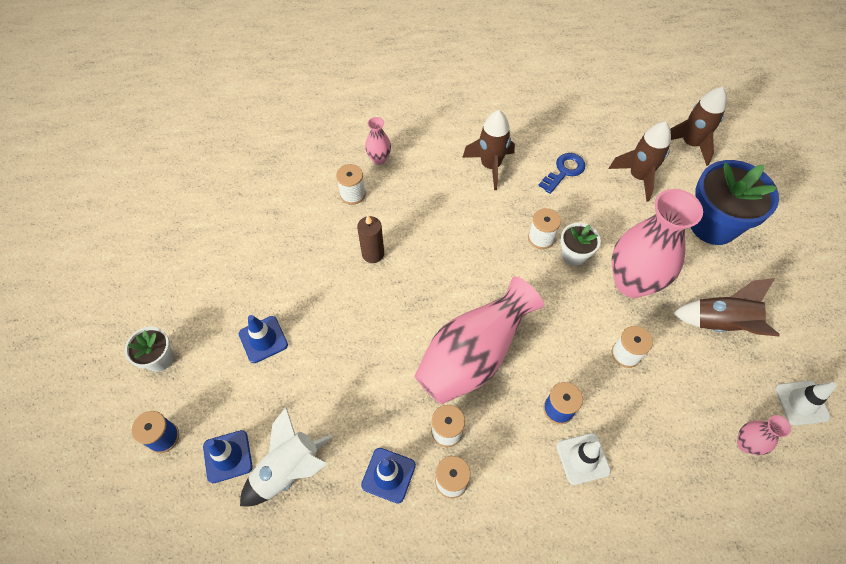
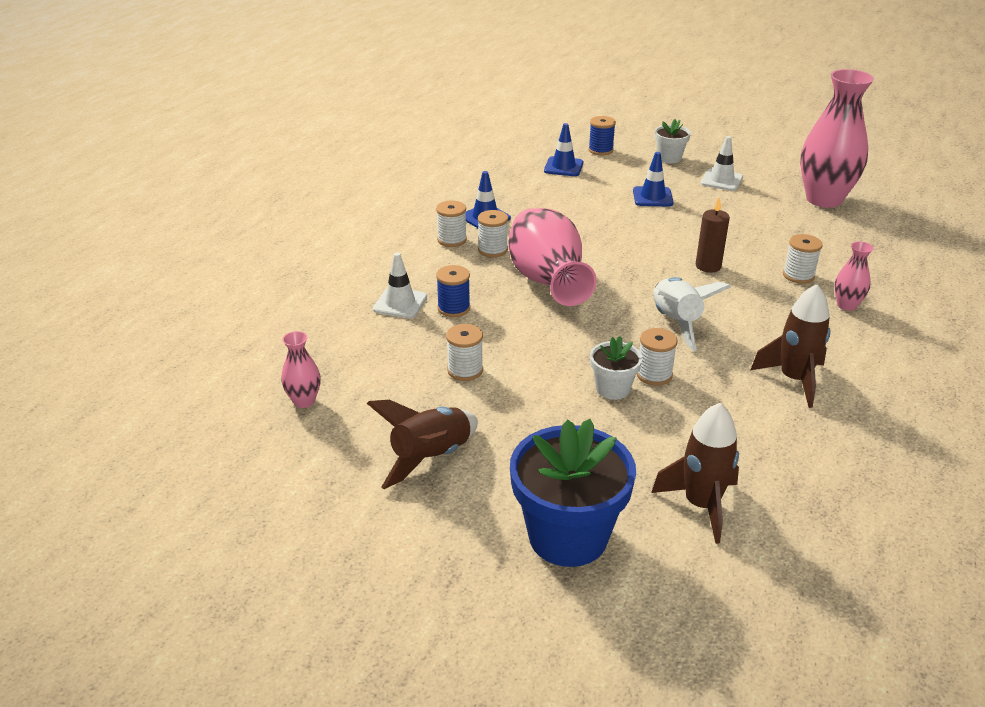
camera: 120 degrees right, 25 degrees down
white rocket [240,407,333,506] -> white rocket moved to [653,277,731,351]
blue key [538,153,585,194] -> none
pink vase [612,189,703,298] -> pink vase moved to [800,69,874,208]
brown rocket [670,87,727,166] -> none
white traffic cone [775,381,837,426] -> white traffic cone moved to [701,136,743,191]

